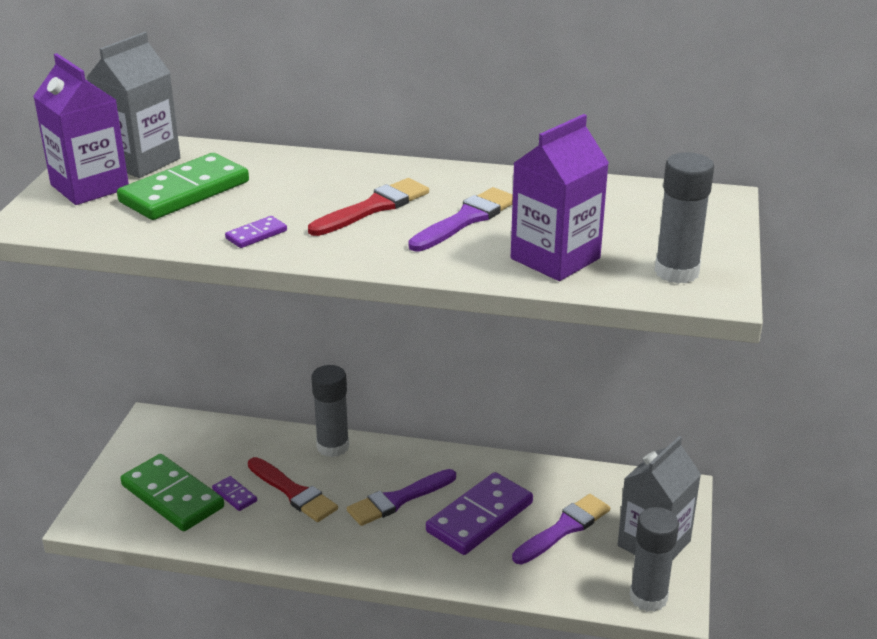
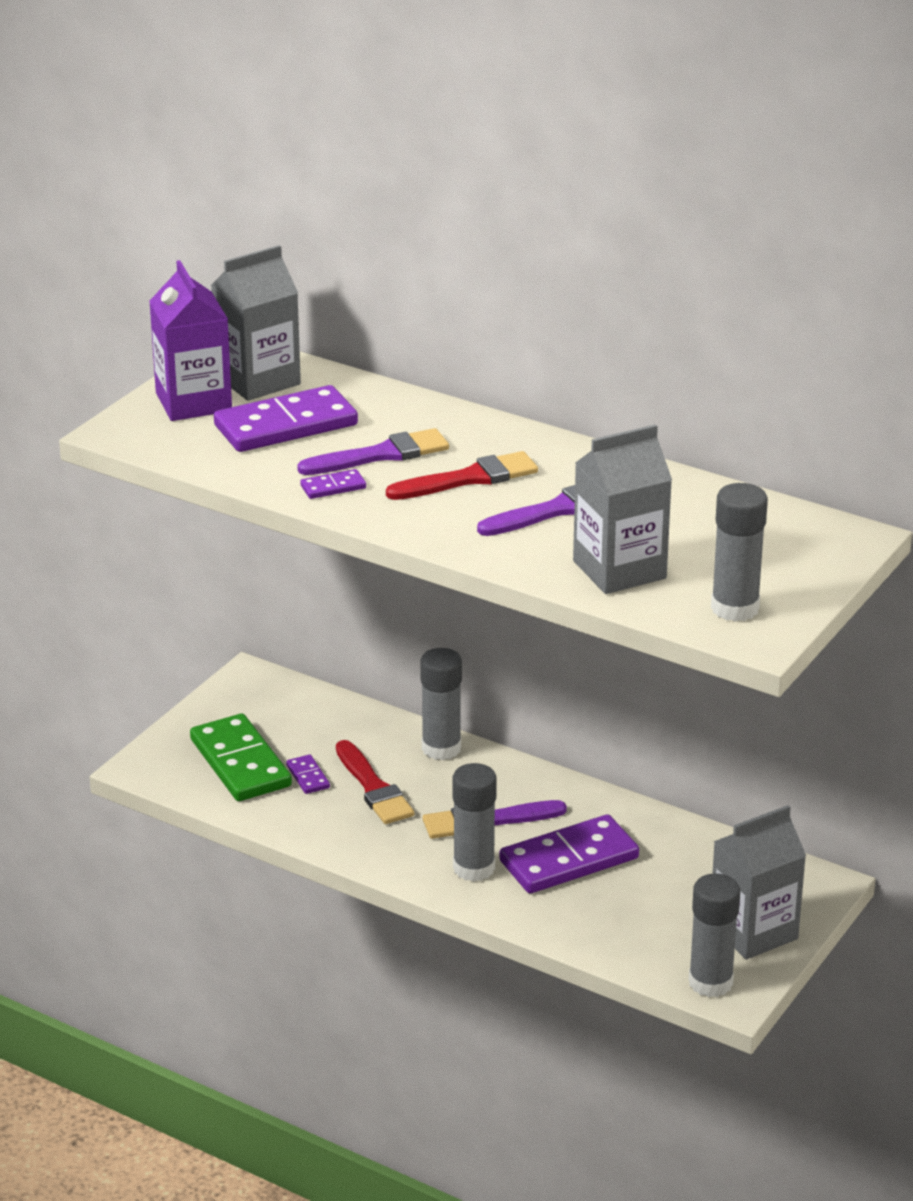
camera: 20 degrees right, 0 degrees up
green domino [117,153,249,220] -> purple domino [214,385,358,452]
purple carton [511,114,609,281] -> grey carton [573,424,672,594]
purple brush [512,494,610,564] -> purple brush moved to [297,428,449,475]
none -> grey glue stick [452,763,497,882]

